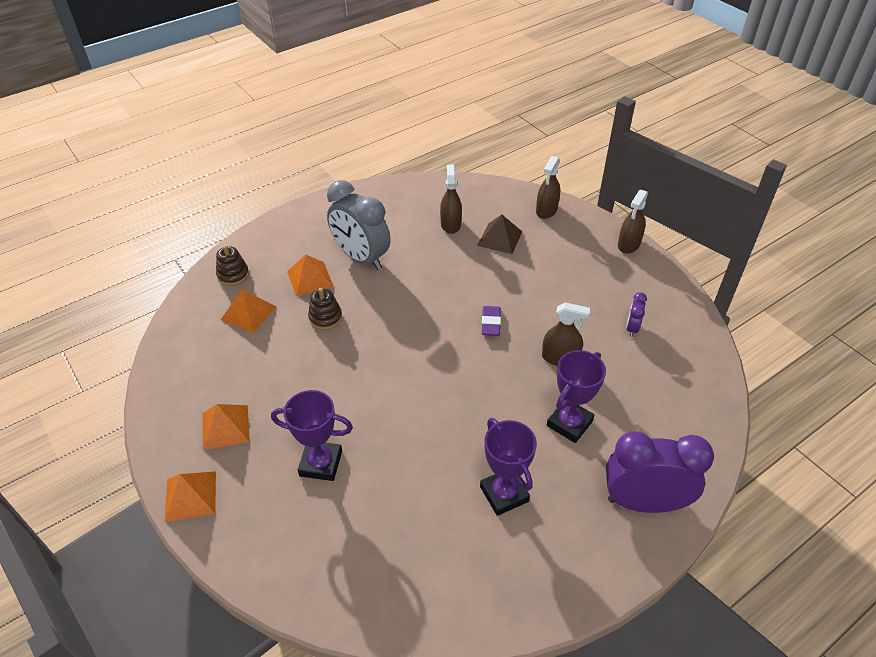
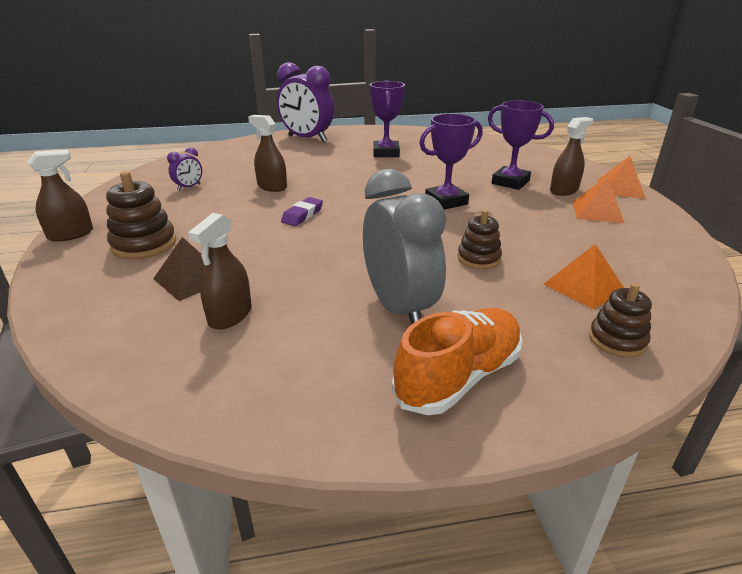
camera: 155 degrees left, 15 degrees down
orange pyramid [287,255,333,296] -> none
brown spray bottle [536,156,560,219] -> brown spray bottle moved to [550,117,593,196]
purple trophy [547,350,606,443] -> purple trophy moved to [419,113,483,210]
none -> brown stacking toy [106,171,176,260]
none -> orange shoe [392,308,522,415]

